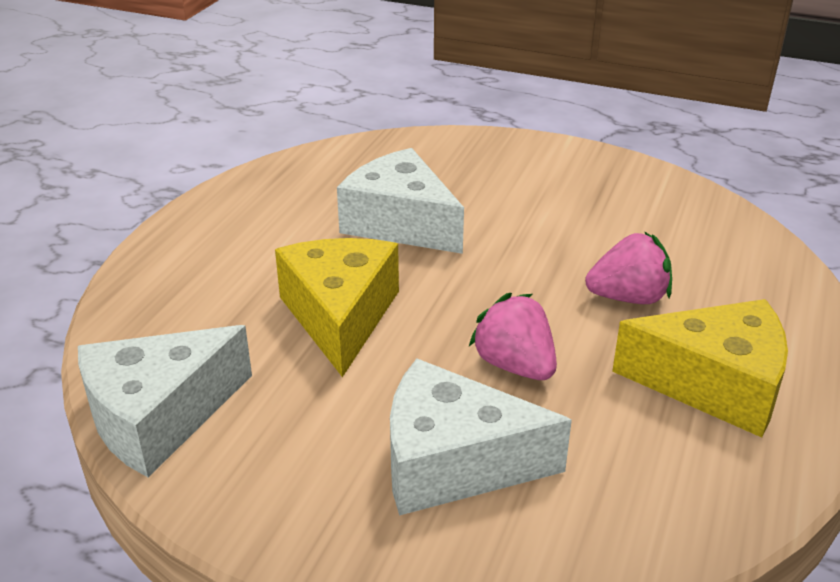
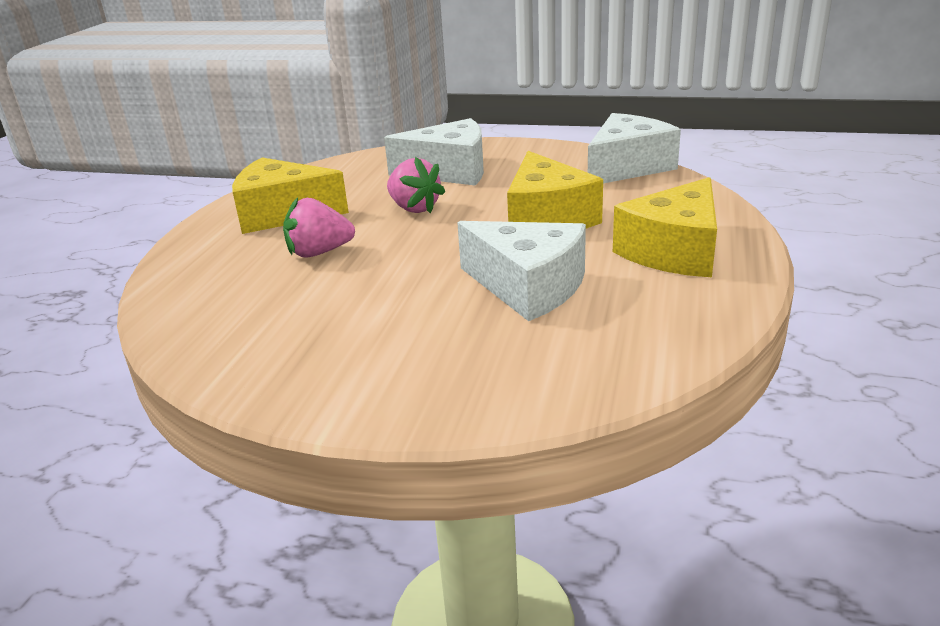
camera: 175 degrees right, 5 degrees down
none -> yellow cheese [613,177,717,277]

